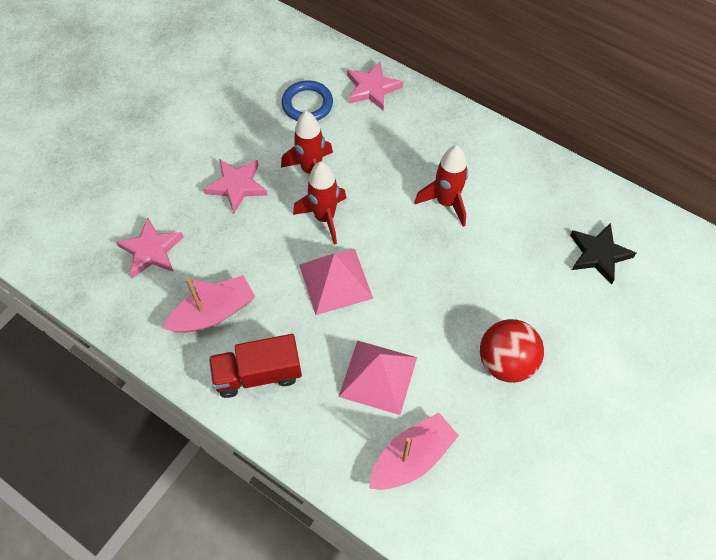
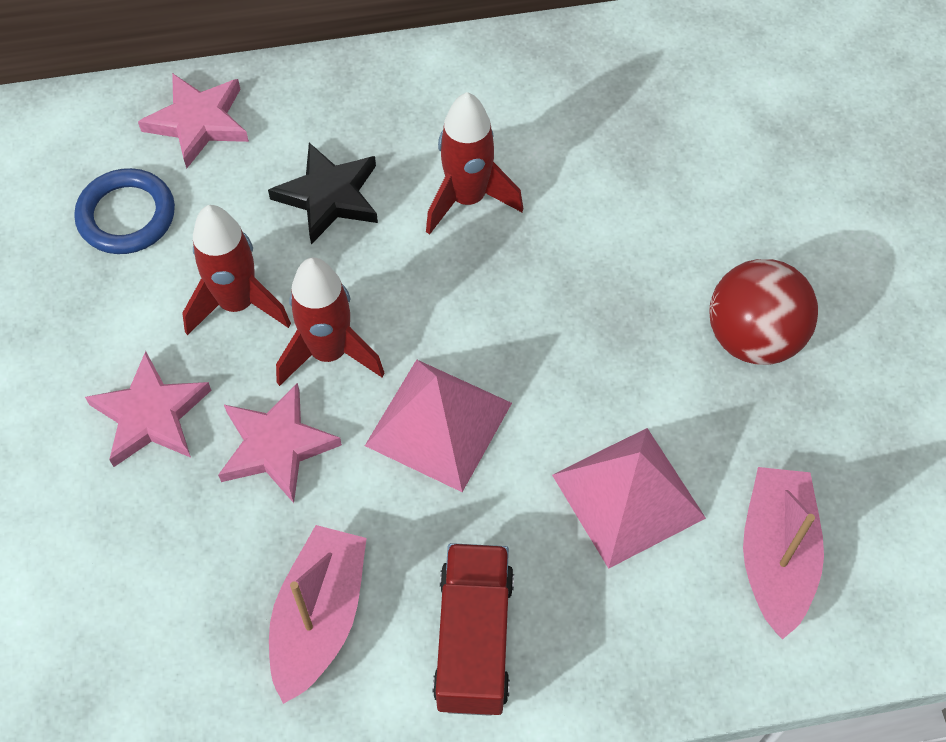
camera: 45 degrees left, 0 degrees up
pink star [116,218,183,278] -> pink star moved to [218,382,342,503]
red truck [209,334,302,398] -> red truck turned 150 degrees clockwise [433,543,514,716]
black star [570,223,636,285] -> black star moved to [268,143,378,244]

